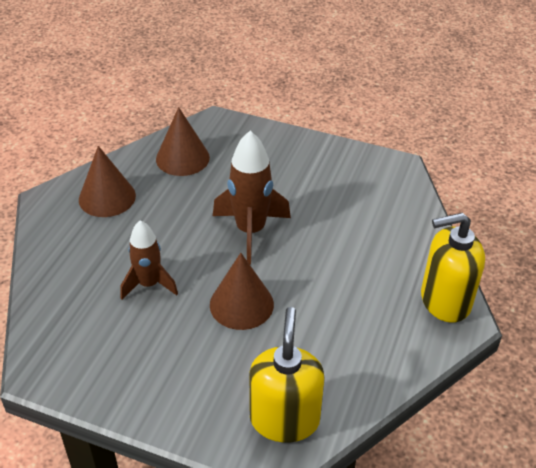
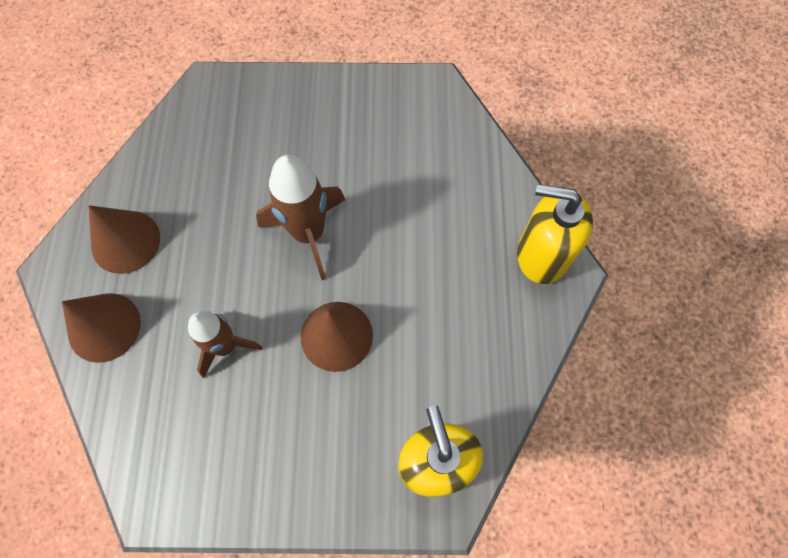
camera: 20 degrees left, 25 degrees up
brown cone [156,107,210,176] -> brown cone moved to [62,293,141,363]
yellow soap dispenser [421,212,485,323] -> yellow soap dispenser turned 45 degrees clockwise [517,184,593,284]

